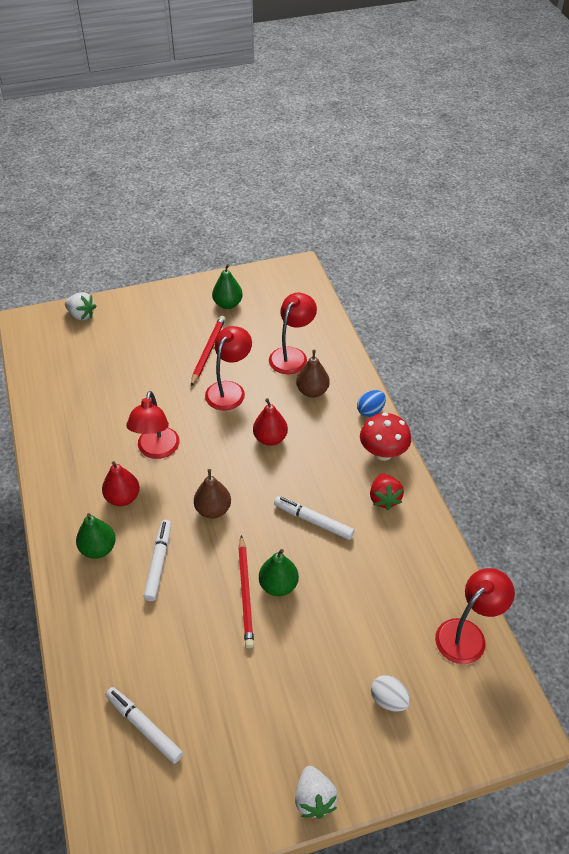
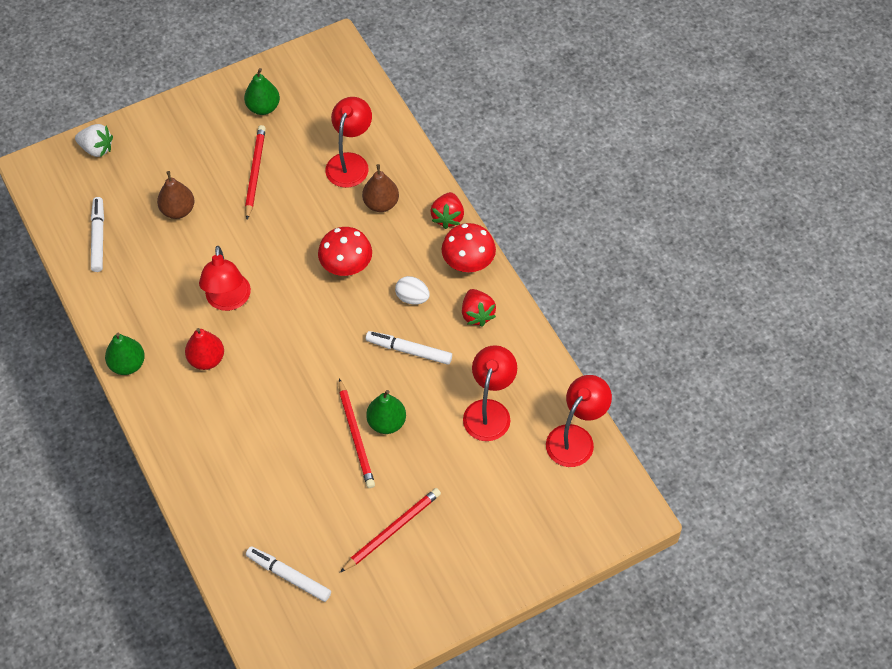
camera: 10 degrees left, 10 degrees up
green pear [76,513,116,559] -> green pear moved to [105,333,145,375]
white marker [143,520,171,601] -> white marker moved to [91,197,104,272]
brown pear [194,469,231,519] -> brown pear moved to [157,171,195,219]
red lamp [205,326,252,410] -> red lamp moved to [463,345,517,441]
red pear [253,398,288,446] -> red mushroom [318,227,372,276]
white strawberry [295,766,338,819] -> none
blue egg [357,390,386,417] -> red strawberry [430,192,464,229]
white egg [371,675,410,712] -> white egg moved to [395,276,430,305]
none -> red pencil [340,488,441,572]

